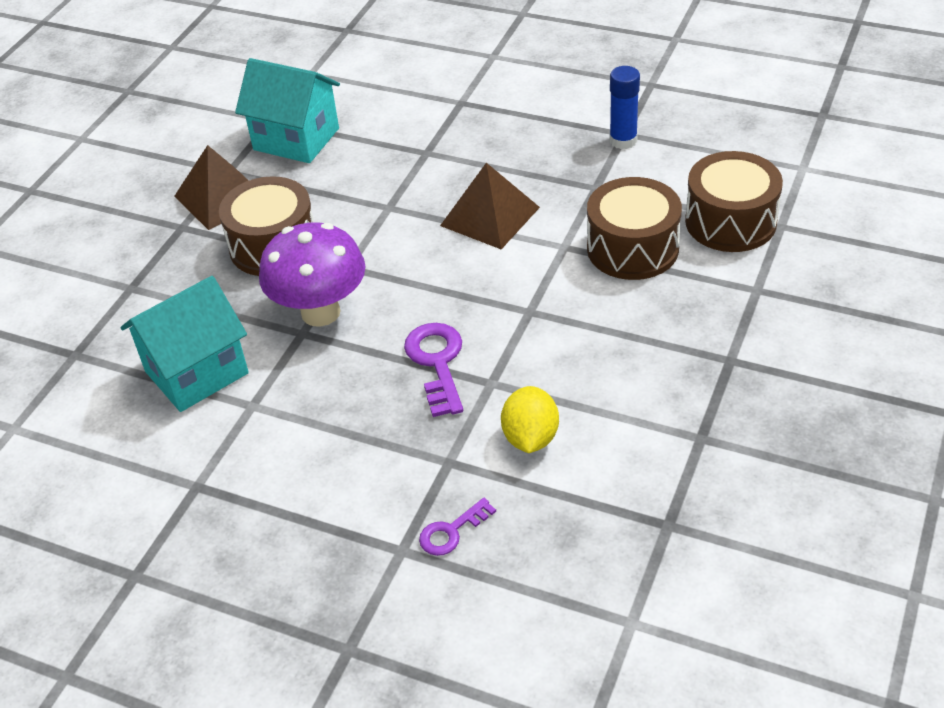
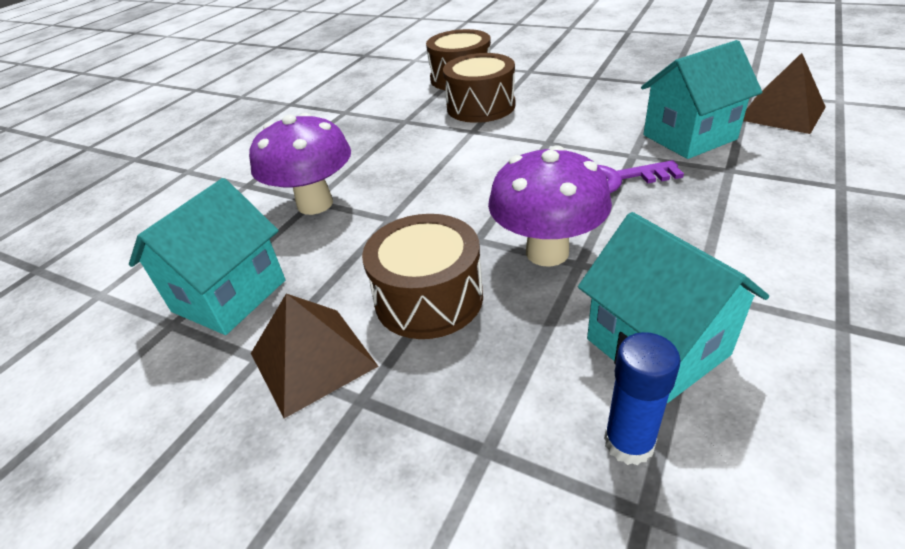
camera: 85 degrees left, 5 degrees down
purple key [419,498,496,556] -> none
brown pyramid [440,163,540,249] -> brown pyramid moved to [743,53,826,134]
yellow lemon [501,386,559,453] -> turquoise house [641,40,762,159]
blue glue stick [609,66,640,149] -> blue glue stick moved to [604,332,681,465]
none -> purple mushroom [249,113,351,215]

